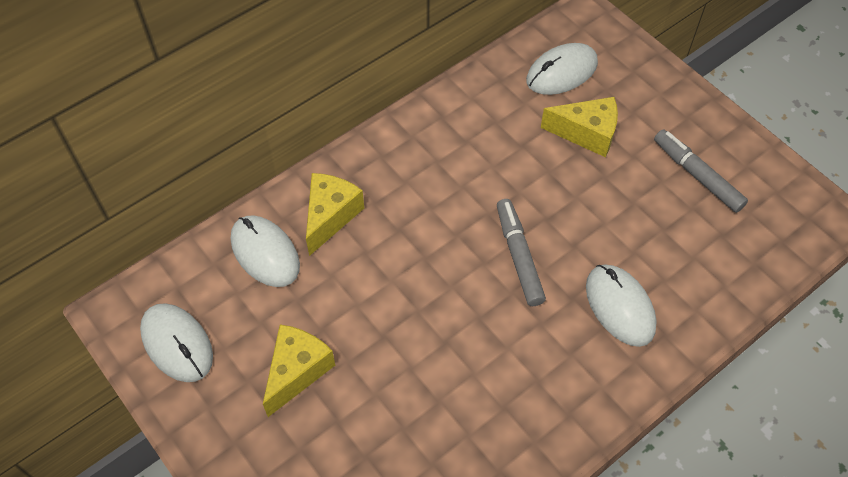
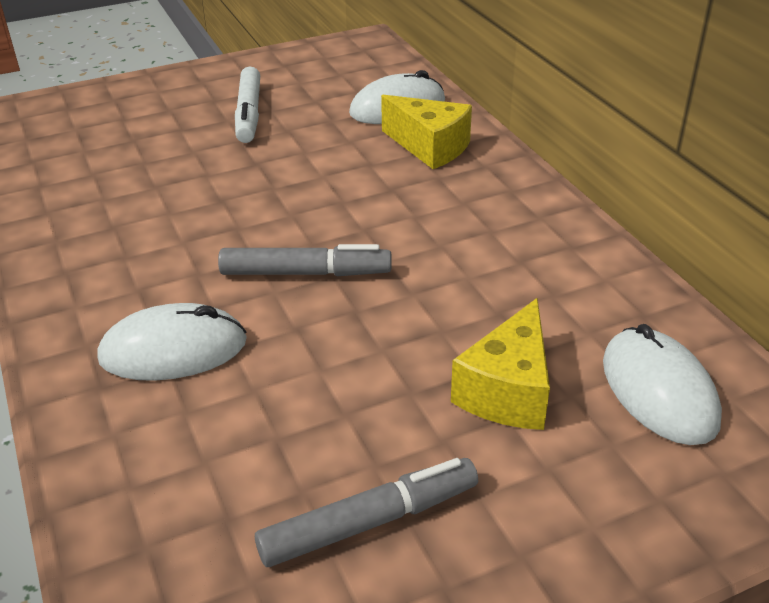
camera: 105 degrees right, 20 degrees down
white mouse [140,303,213,382] -> none
yellow cheese [263,325,335,417] -> white marker [235,66,260,143]

